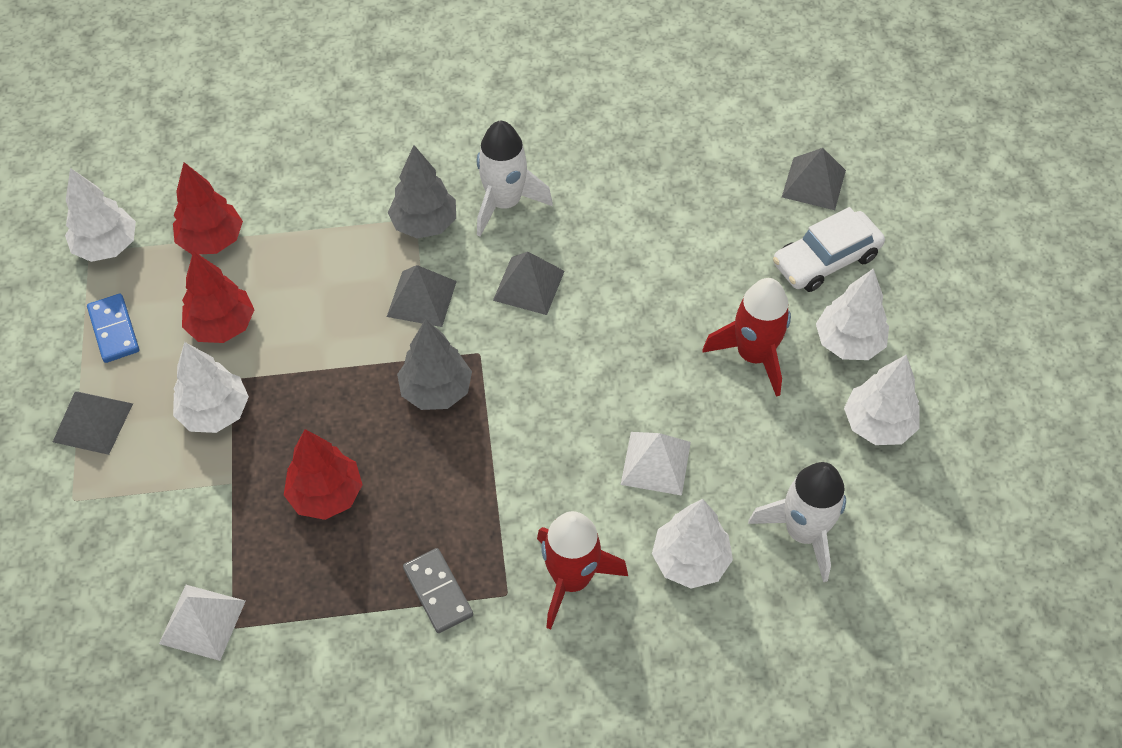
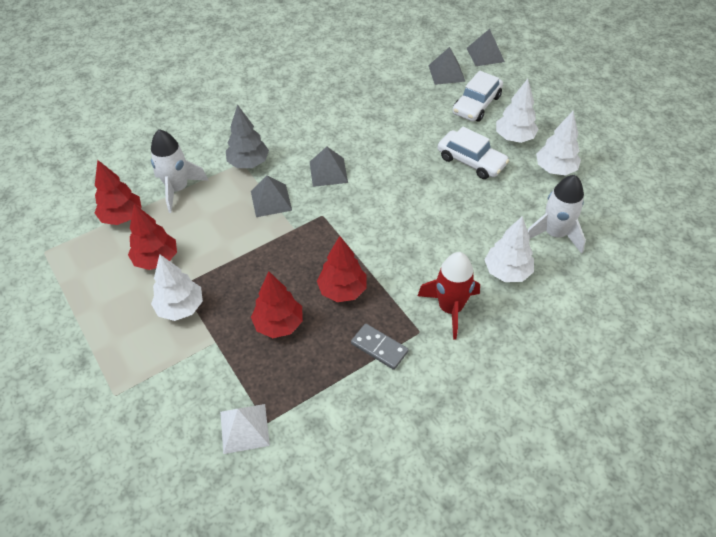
camera: 25 degrees left, 5 degrees down
grey pyramid [53,392,133,455] -> grey pyramid moved to [466,29,505,66]
white tree [65,168,136,262] -> none
blue domino [87,294,139,363] -> none
grey tree [397,319,472,410] -> none
white rocket [477,121,553,236] -> white rocket moved to [151,129,209,213]
white pyramid [621,432,691,496] -> none
red rocket [702,278,791,397] -> white car [438,126,509,179]
none -> red tree [317,236,367,302]

